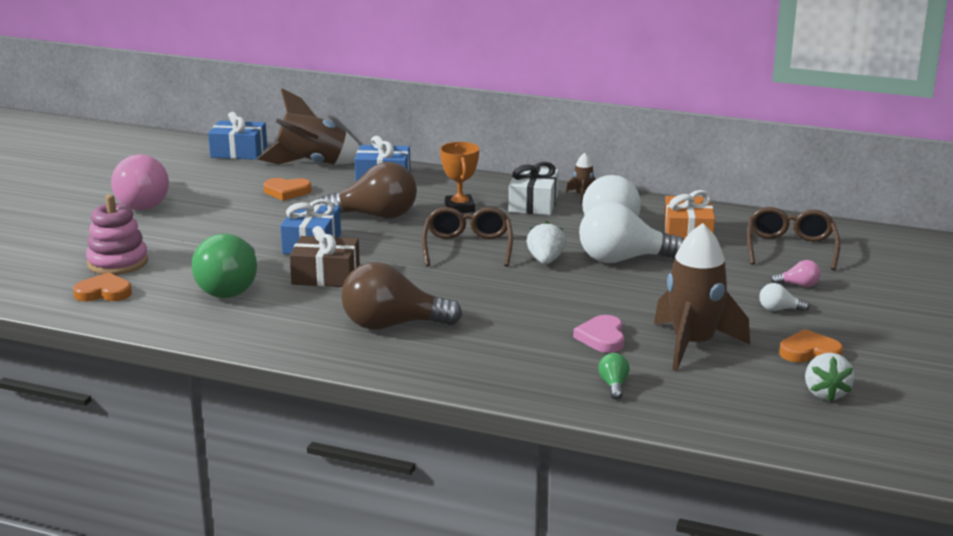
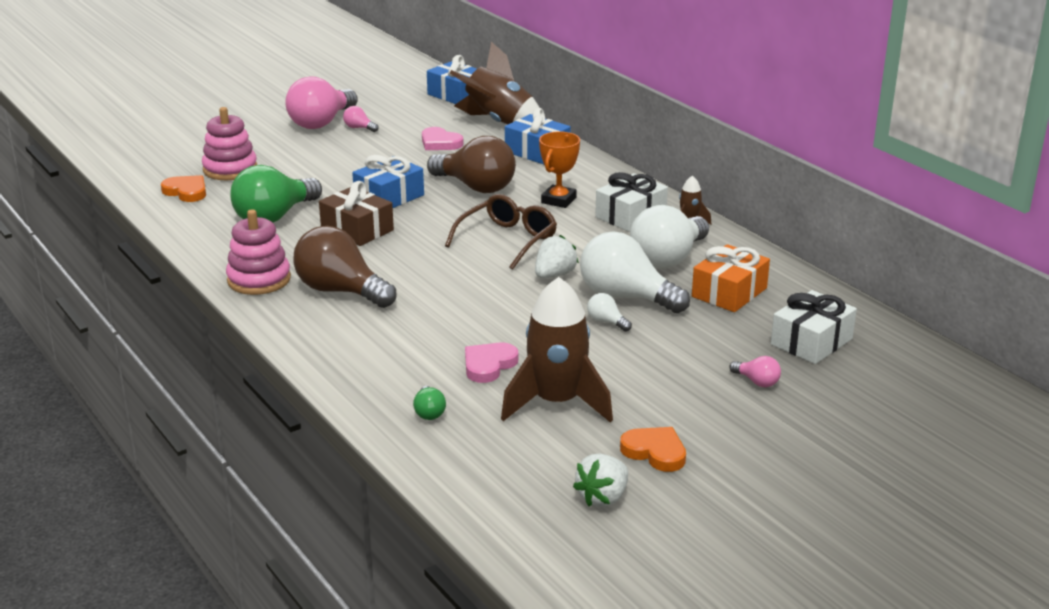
camera: 35 degrees right, 5 degrees up
orange heart [263,178,311,201] -> pink heart [422,127,463,150]
green light bulb [598,353,630,400] -> green light bulb turned 135 degrees clockwise [413,386,446,420]
brown glasses [747,207,841,270] -> white gift [771,290,857,364]
white light bulb [759,283,810,312] -> white light bulb moved to [587,293,632,331]
none -> pink stacking toy [226,209,291,295]
none -> pink light bulb [343,106,379,132]

